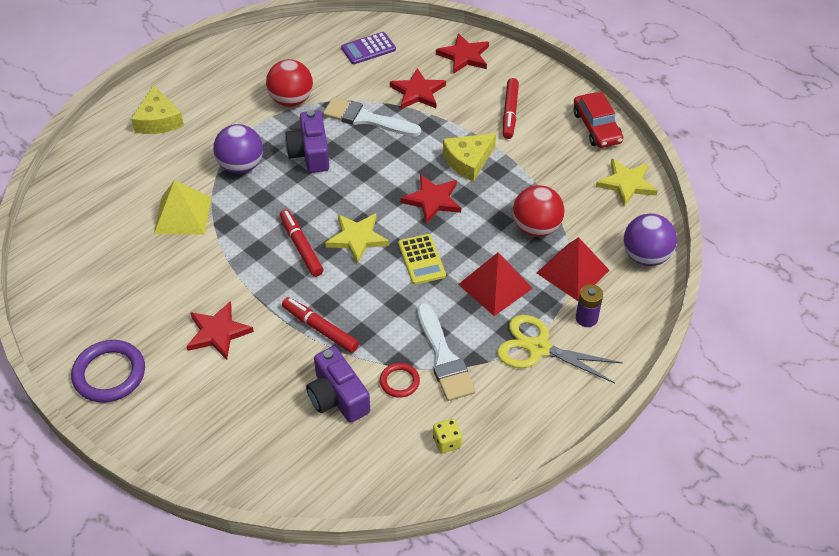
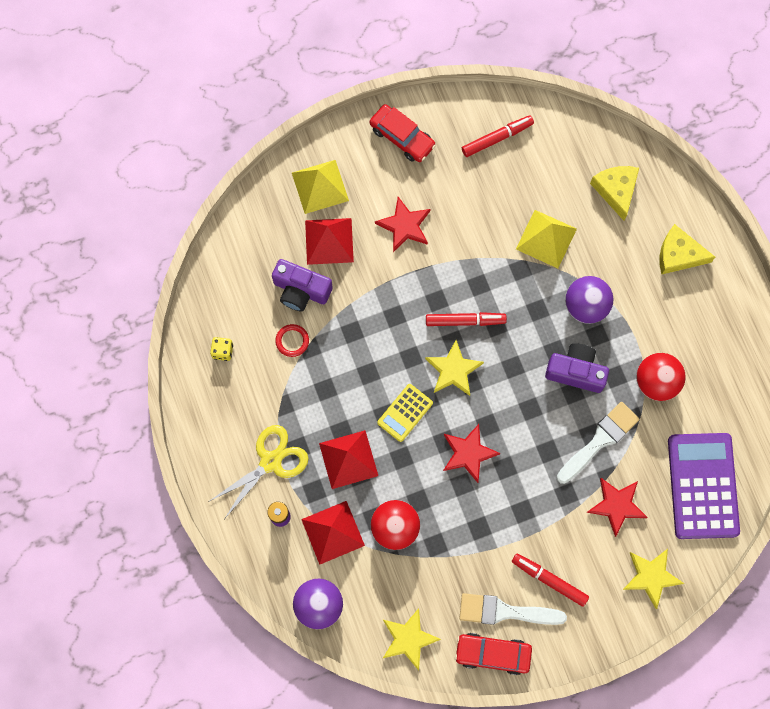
camera: 115 degrees right, 25 degrees up
purple ring [71,340,145,402] -> red car [369,104,436,162]
red marker [282,297,359,353] -> red marker moved to [462,115,534,157]
purple camera [306,346,370,423] -> purple camera turned 150 degrees counterclockwise [272,259,333,311]
purple calculator [341,32,396,64] -> purple calculator [668,433,740,539], size x1.96
yellow calculator [398,234,446,285] -> yellow calculator turned 60 degrees counterclockwise [377,384,433,442]
white brush [417,303,476,401] -> white brush moved to [459,593,567,625]
red star [436,33,489,74] -> yellow star [623,549,684,609]
yellow cheese [443,133,496,182] -> yellow cheese moved to [590,166,639,221]
none -> yellow pyramid [292,160,349,214]
none -> red pyramid [305,218,354,265]

